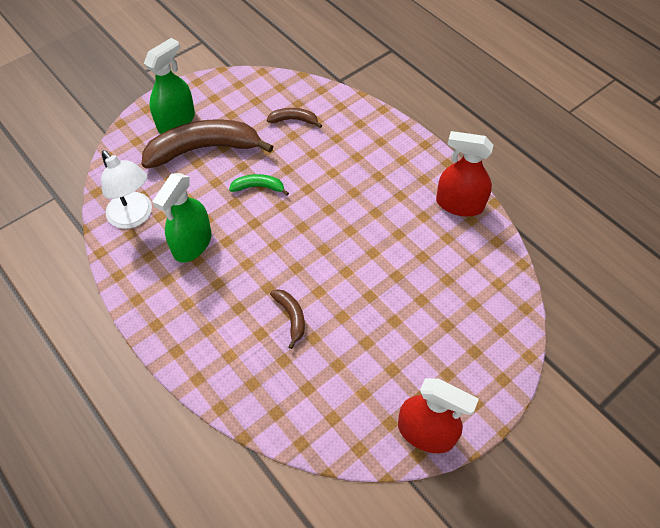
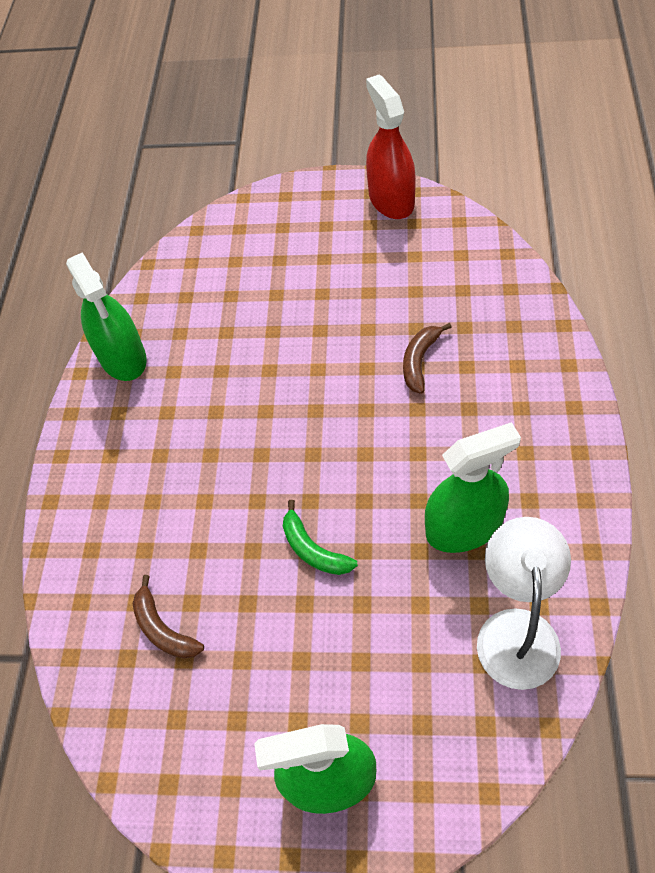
camera: 130 degrees left, 0 degrees up
brown banana [142,119,273,169] -> none
red spray bottle [436,131,493,217] -> green spray bottle [66,252,147,381]

